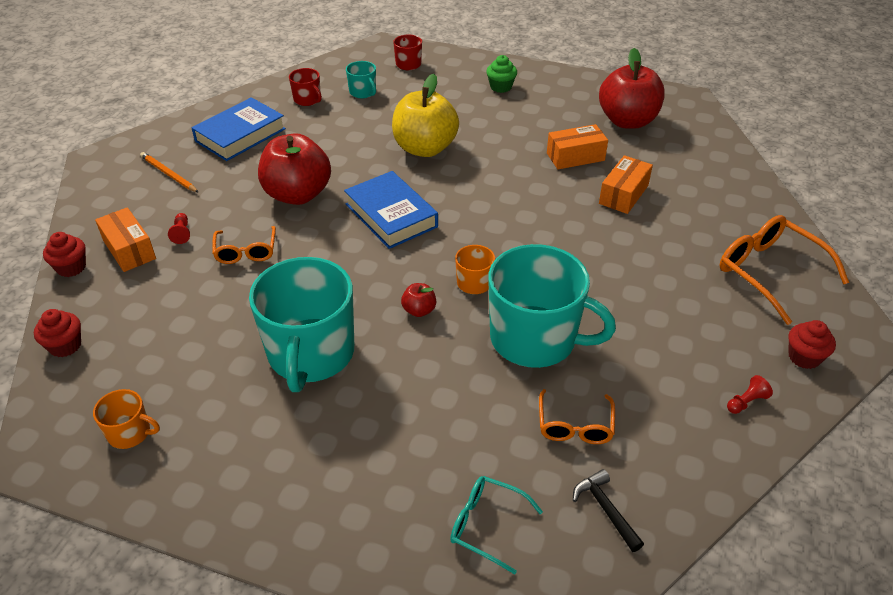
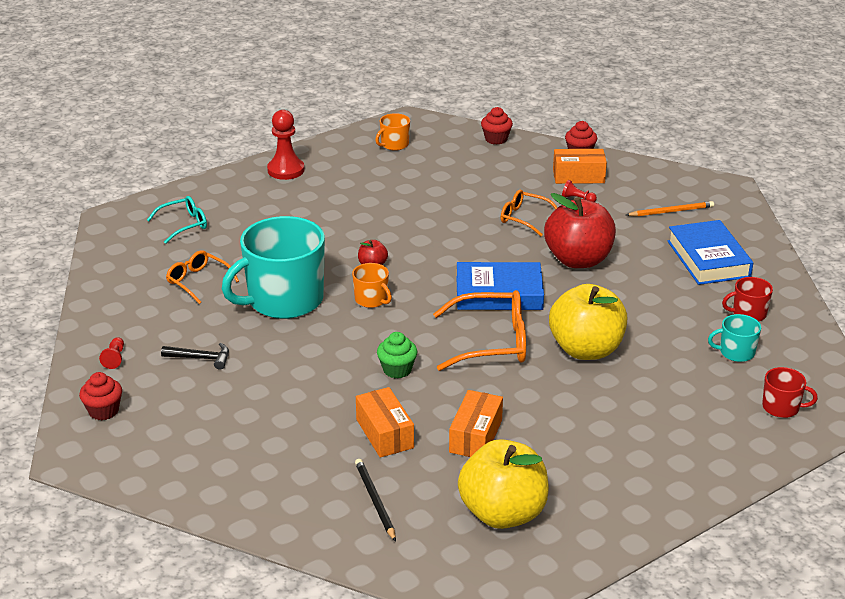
camera: 125 degrees right, 10 degrees down
turquoise mug [249,257,354,392] -> none
green cupcake [486,55,517,93] -> green cupcake moved to [377,332,417,378]
black hammer [573,469,644,552] -> black hammer moved to [161,343,229,370]
red apple [599,48,665,129] -> yellow apple [458,439,549,529]
orange glasses [720,215,849,325] -> orange glasses moved to [433,290,526,371]
none -> red pawn [267,110,305,180]
none -> black pencil [355,459,396,542]

